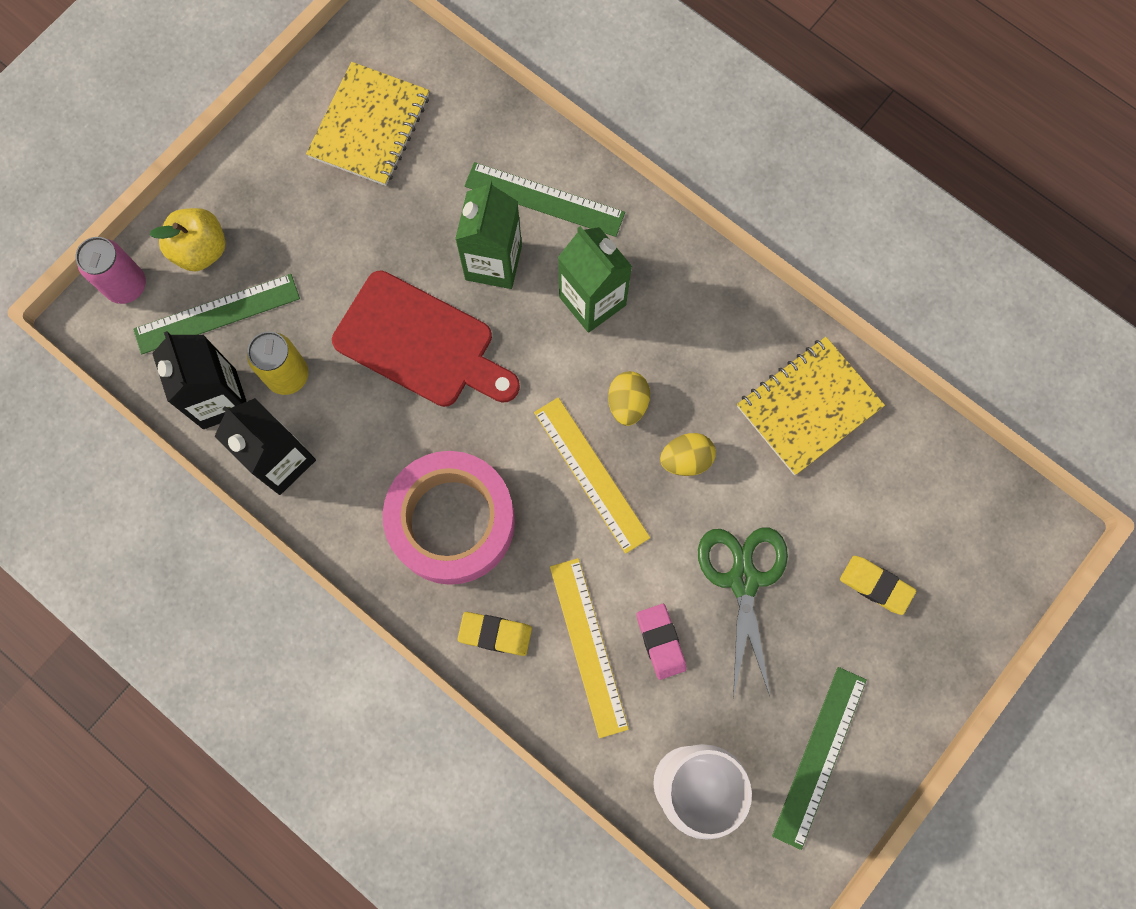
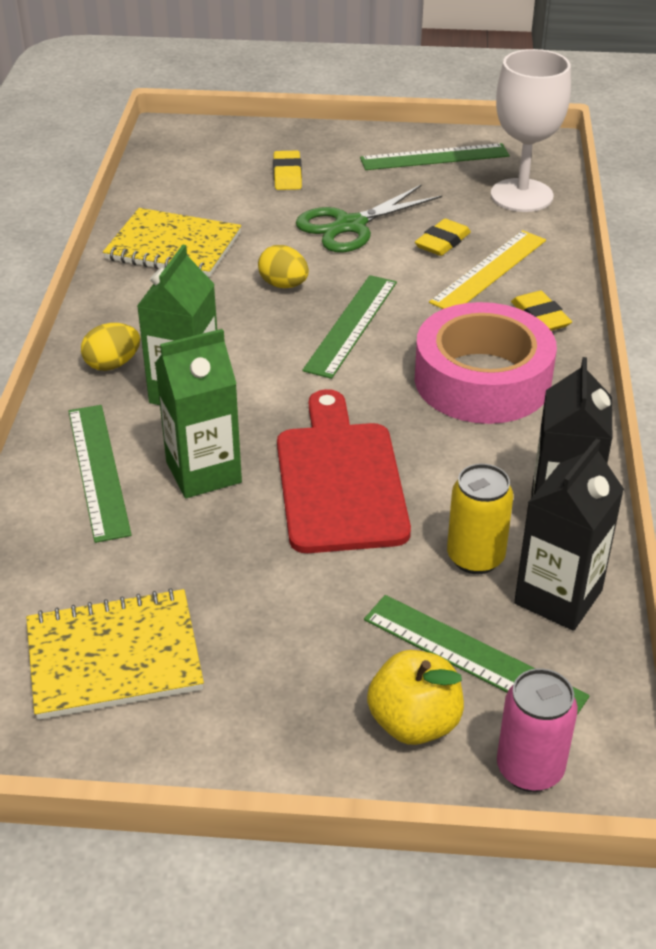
camera: 125 degrees left, 35 degrees down
yellow ruler [534,397,650,554] -> green ruler [302,275,397,379]
yellow egg [608,371,650,426] -> yellow egg moved to [81,323,140,371]
pink eraser [636,604,687,680] -> yellow eraser [415,219,471,256]

